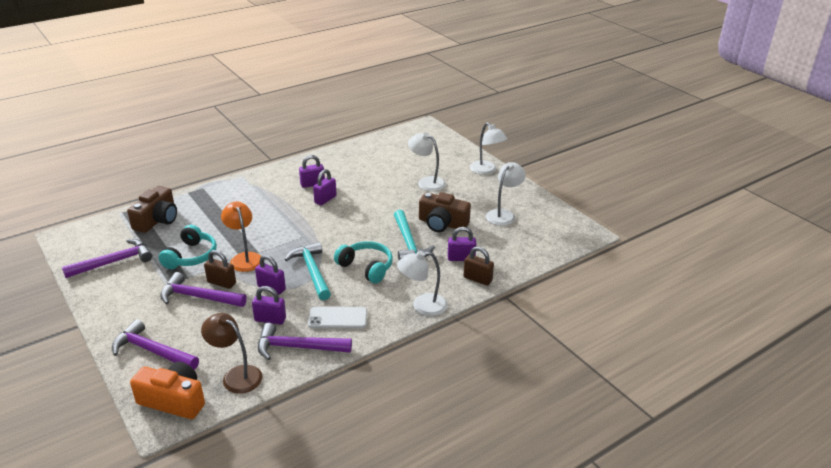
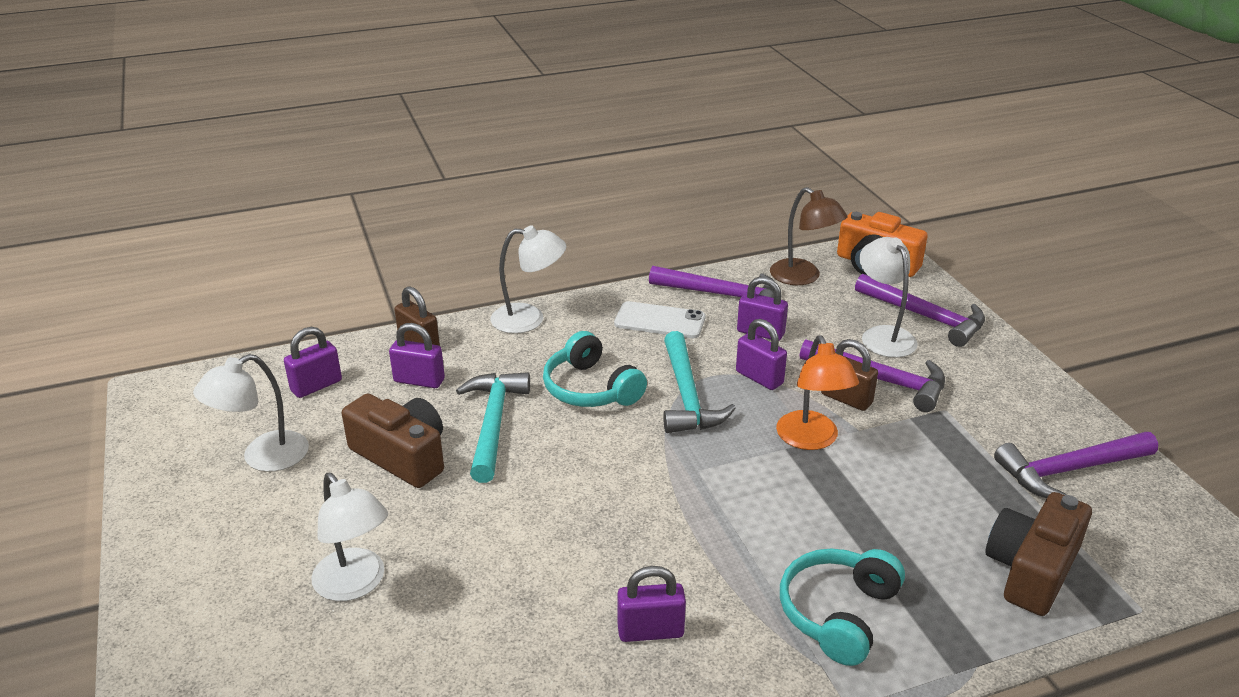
camera: 165 degrees left, 0 degrees up
turquoise headphones [159,225,217,269] -> turquoise headphones moved to [780,549,905,666]
purple padlock [313,169,337,205] -> purple padlock moved to [284,327,342,398]
white lamp [470,122,507,175] -> white lamp moved to [859,237,918,358]

